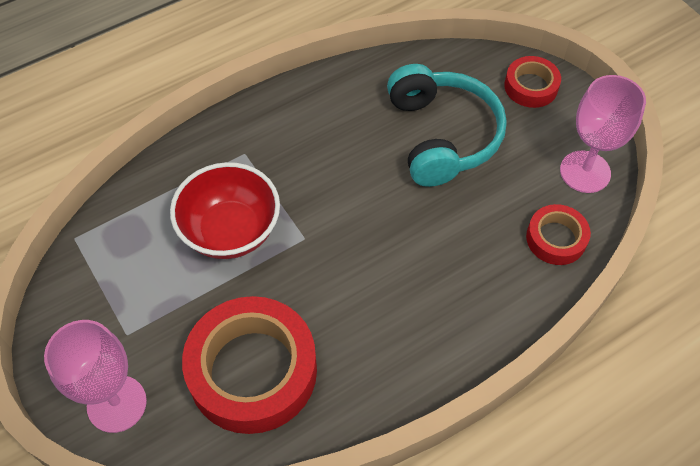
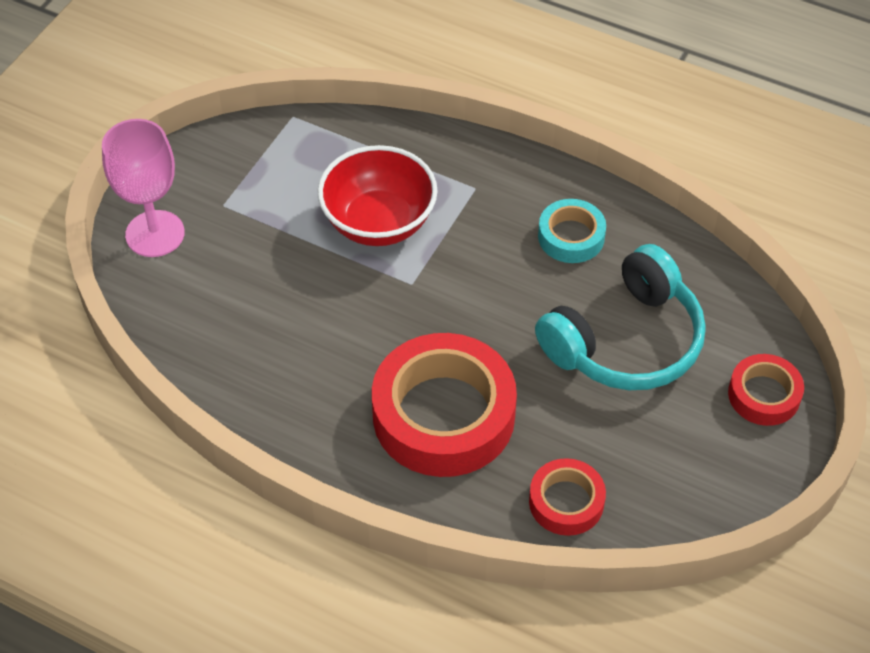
camera: 60 degrees right, 5 degrees down
red tape [182,296,317,434] -> red tape moved to [372,333,517,477]
pink goblet [560,75,646,193] -> none
none -> turquoise tape [538,199,606,263]

